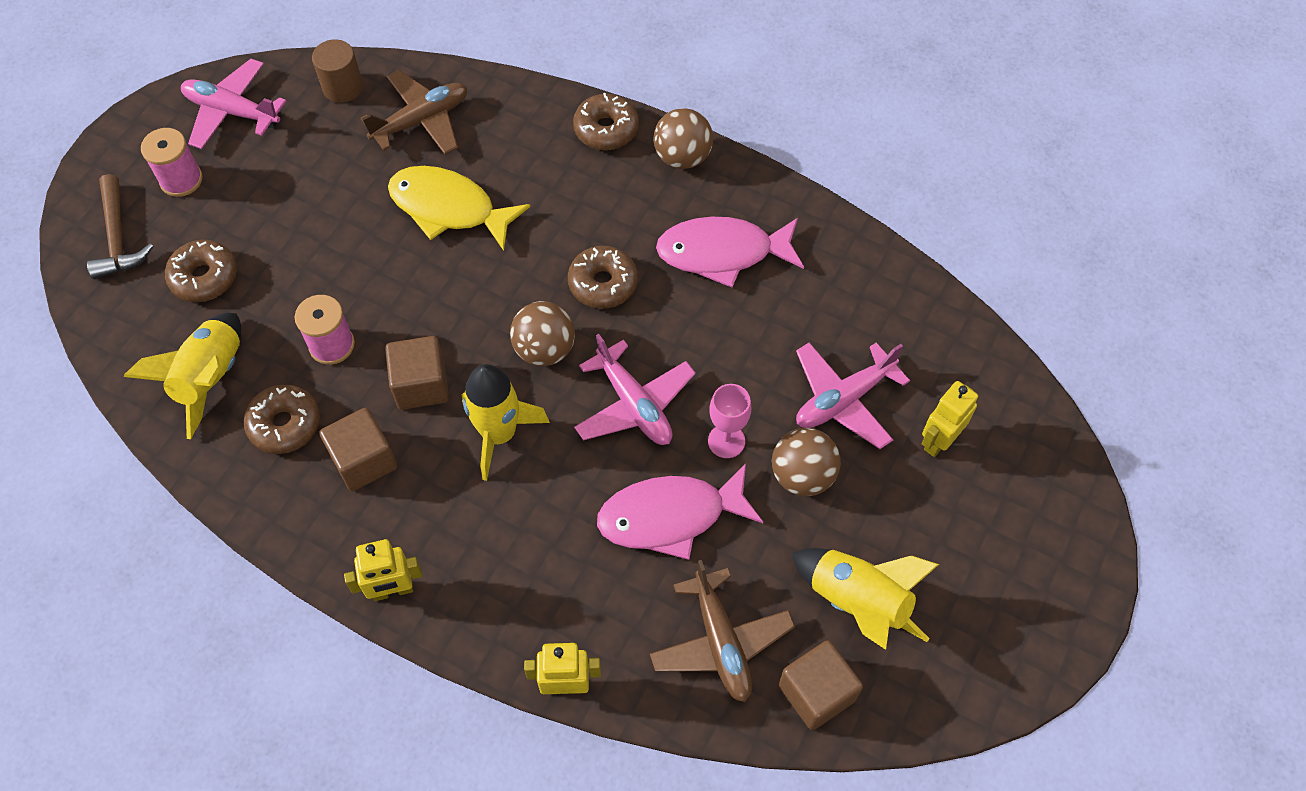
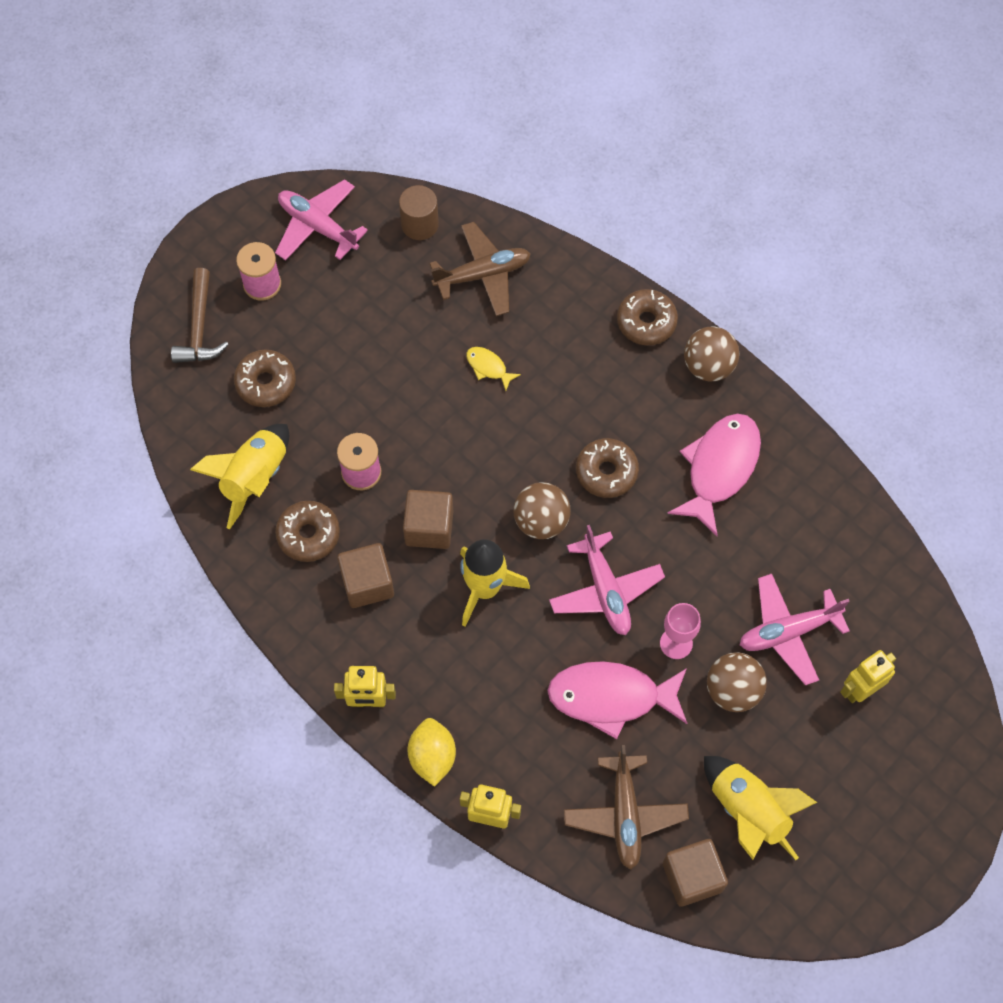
camera: 15 degrees right, 5 degrees up
yellow fish [388,166,530,251] -> yellow fish [466,347,521,391], size x0.45
pink fish [656,217,804,288] -> pink fish turned 105 degrees clockwise [667,413,761,536]
none -> yellow lemon [408,718,456,787]

